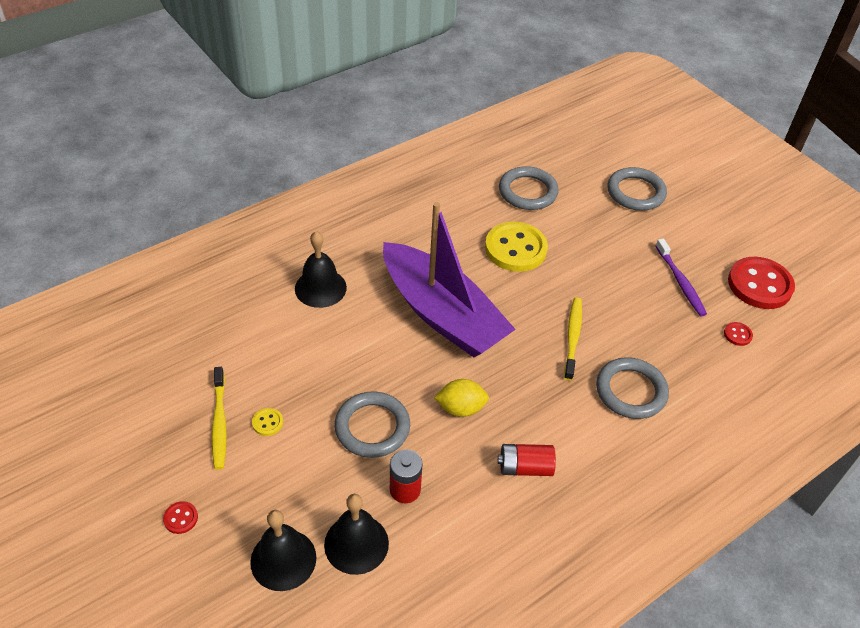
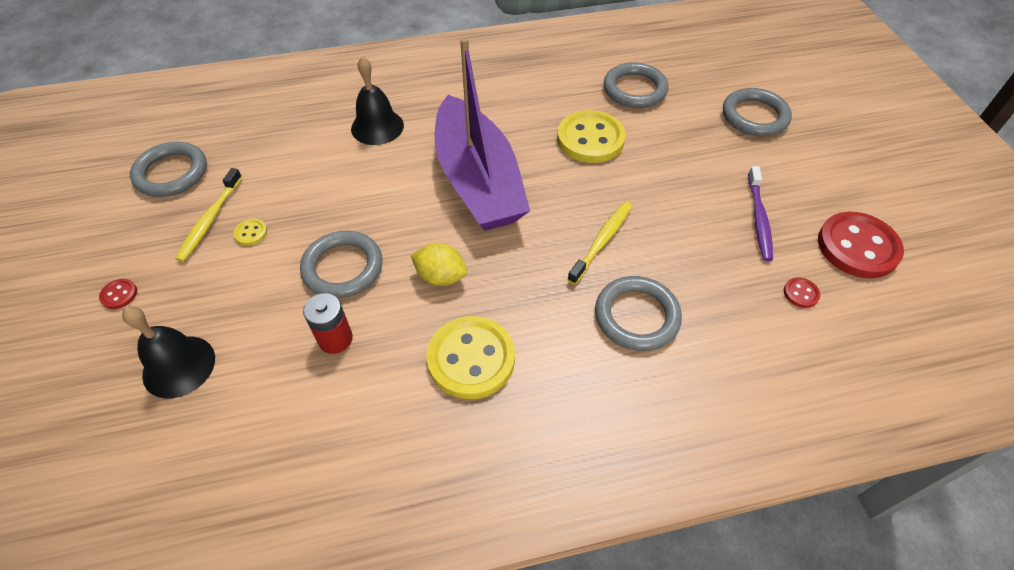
camera: 25 degrees right, 5 degrees up
black bell [324,494,389,575] -> none
red battery [498,444,556,476] -> yellow button [427,316,515,399]
none -> grey ring [130,142,207,197]

